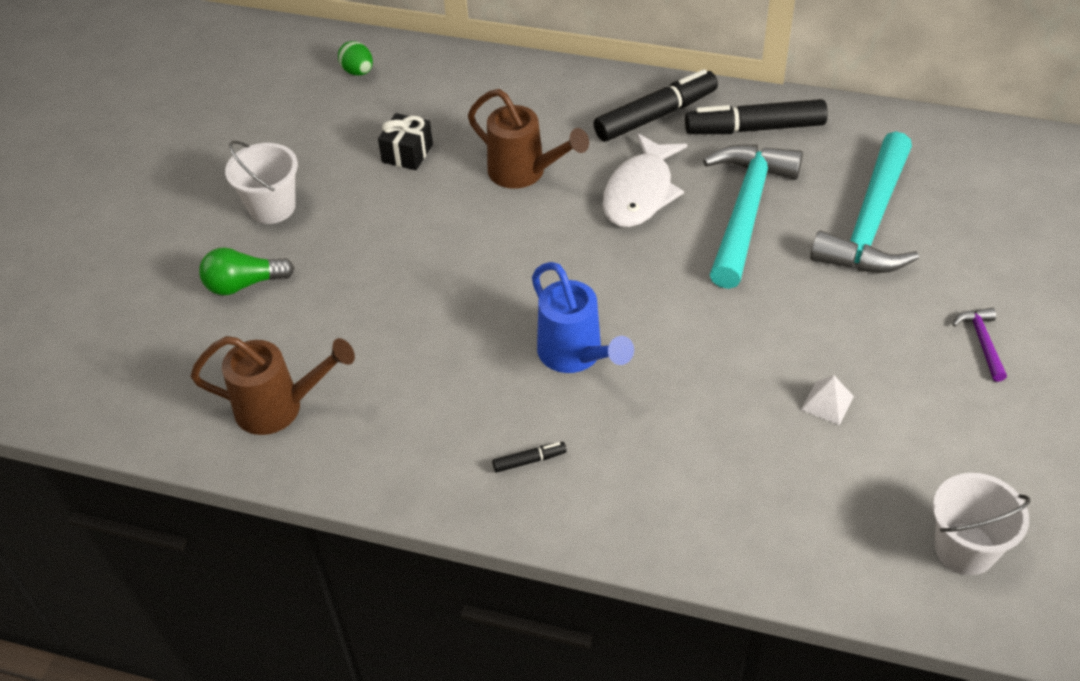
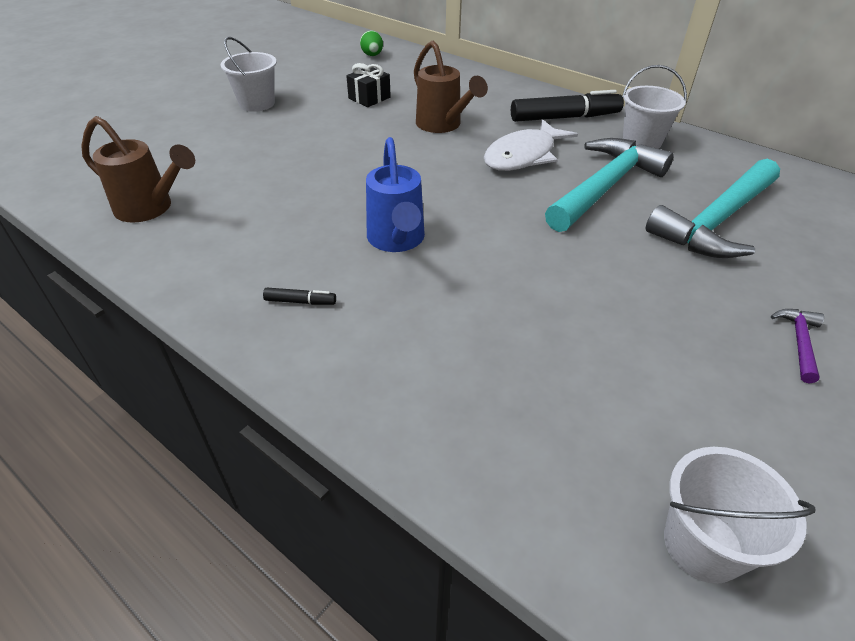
camera: 20 degrees right, 5 degrees down
green light bulb [199,247,294,295] -> none
black marker [685,99,828,134] -> white bucket [622,65,687,149]
white pyramid [801,375,854,425] -> none

